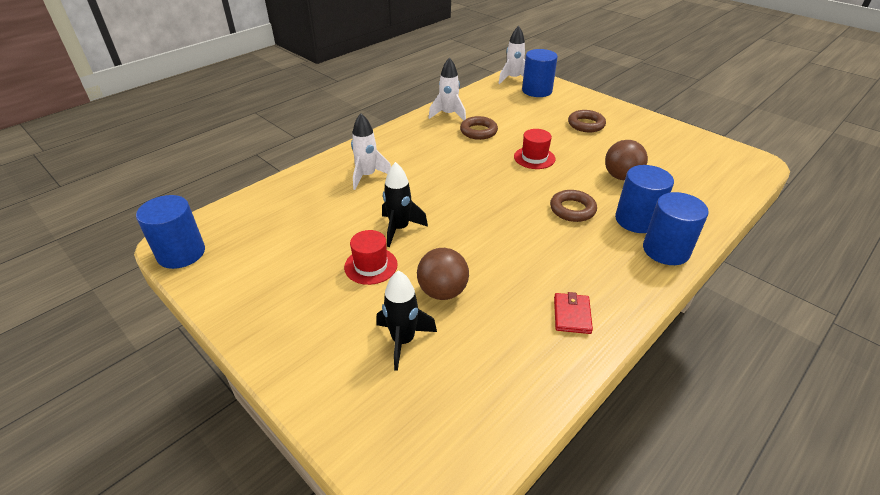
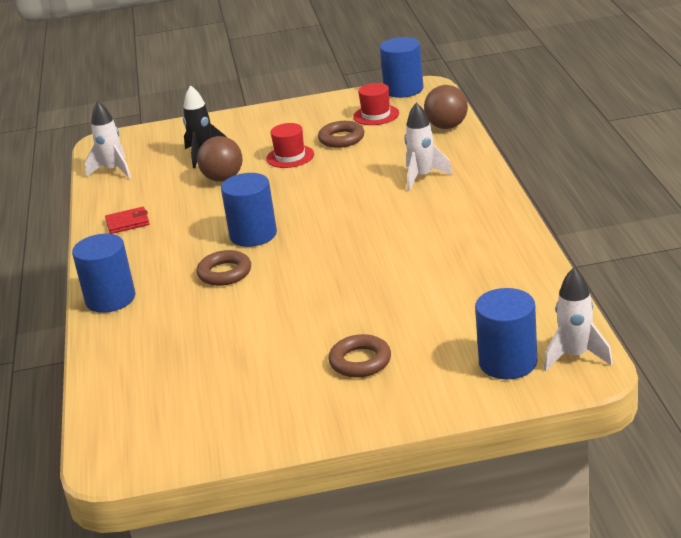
camera: 130 degrees right, 10 degrees down
black rocket [382,162,428,247] -> none
white rocket [429,57,466,120] -> white rocket moved to [85,101,131,178]
brown ring [460,116,498,140] -> brown ring moved to [318,121,365,148]
red hat [514,129,555,169] -> red hat moved to [353,83,399,125]
red wallet [554,292,593,334] -> red wallet turned 60 degrees counterclockwise [105,207,150,234]
brown ball [605,140,648,180] -> brown ball moved to [424,85,468,129]
blue cylinder [615,165,674,233] -> blue cylinder moved to [221,173,277,247]

